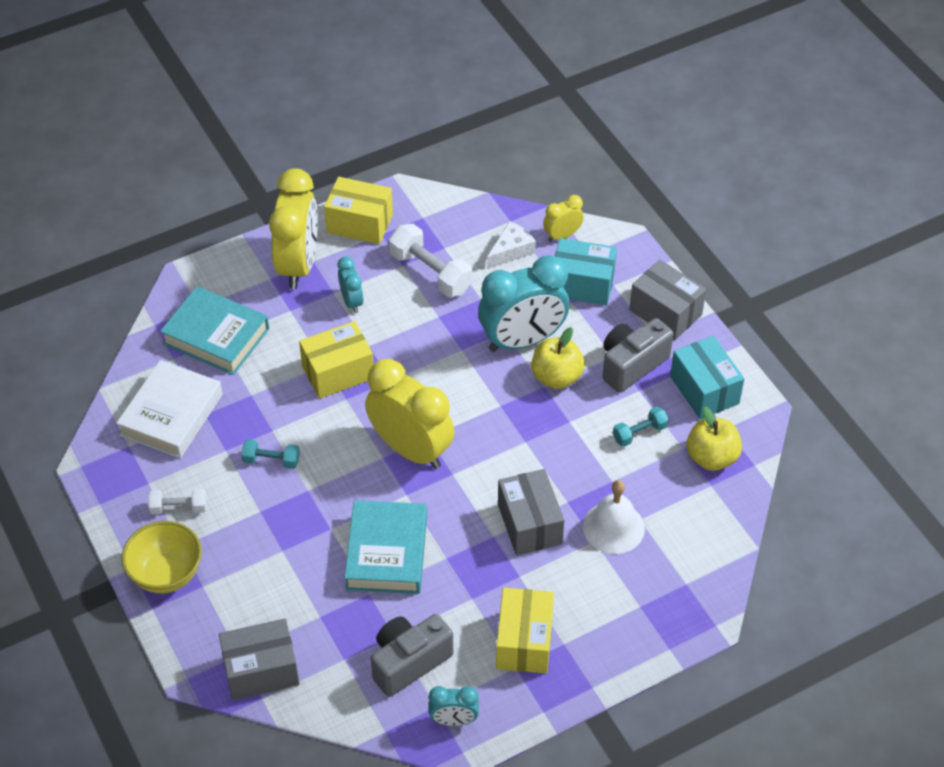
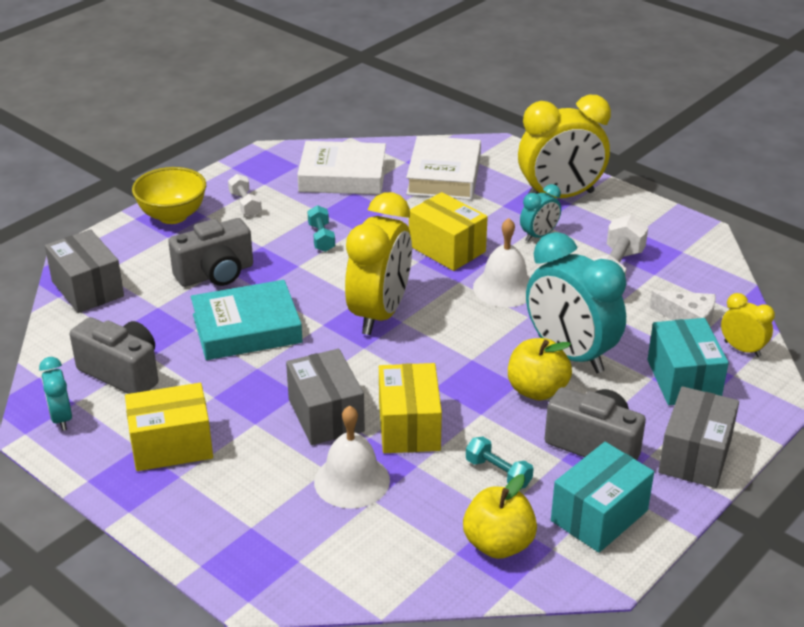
camera: 70 degrees right, 15 degrees down
turquoise book [160,286,269,375] -> white book [406,136,481,200]
yellow box [324,177,393,244] -> yellow box moved to [379,363,442,453]
grey box [498,469,564,555] -> grey box turned 75 degrees counterclockwise [286,349,365,445]
none -> grey camera [168,218,253,287]
none -> white bell [473,218,530,307]

